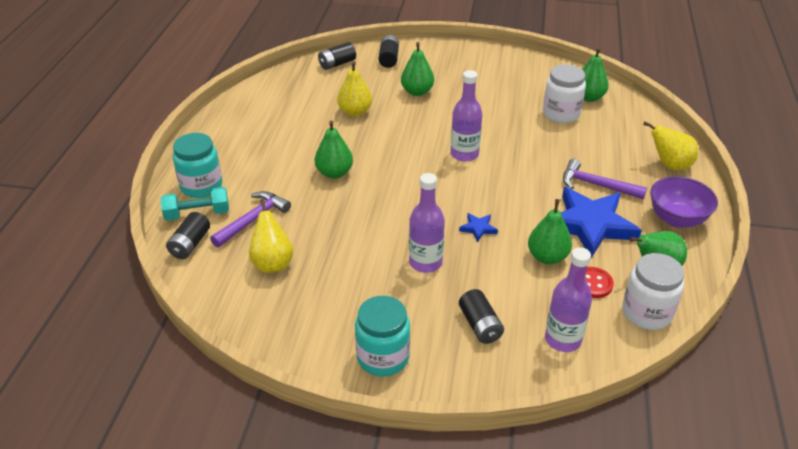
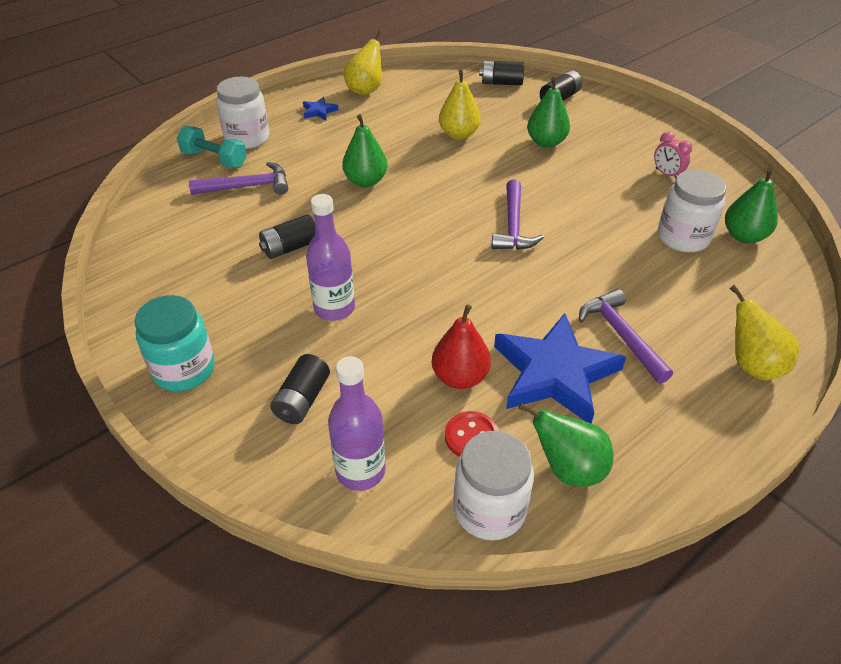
camera: 40 degrees right, 5 degrees up
black battery [166,212,210,259] -> black battery moved to [259,214,315,259]
turquoise jar [173,133,222,198] -> white jar [216,77,270,149]
yellow pear [249,199,294,273] -> yellow pear moved to [344,31,382,95]
purple bottle [451,70,482,162] -> purple hammer [491,180,544,250]
blue star [459,213,498,242] -> blue star moved to [303,97,339,120]
green pear [528,199,572,264] -> red pear [432,304,491,389]
purple bowl [650,176,718,228] -> none
none -> pink clock [654,131,692,178]

